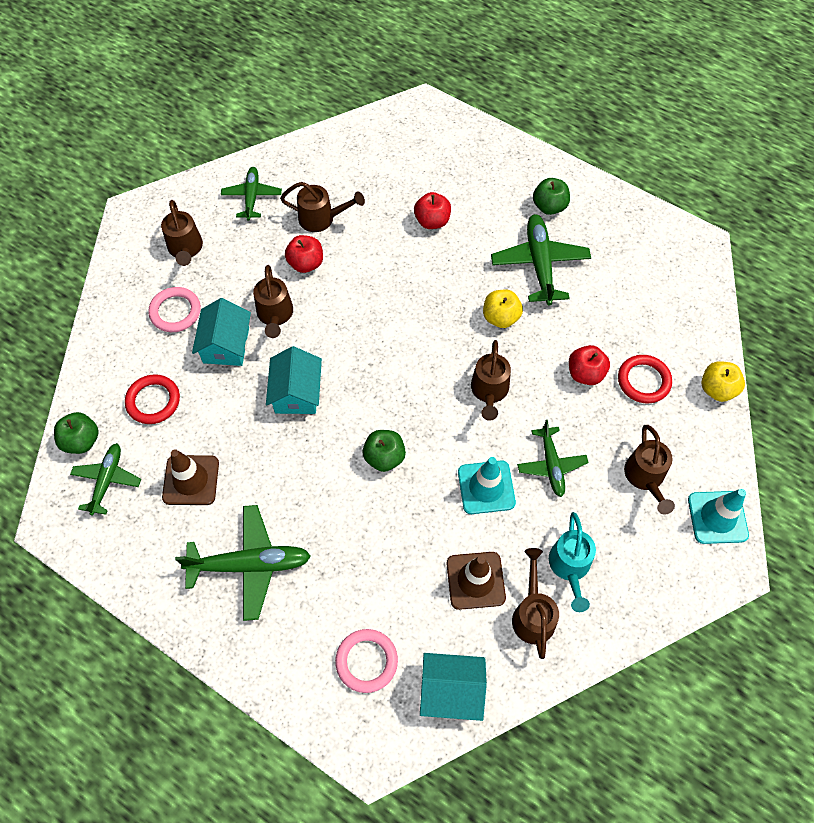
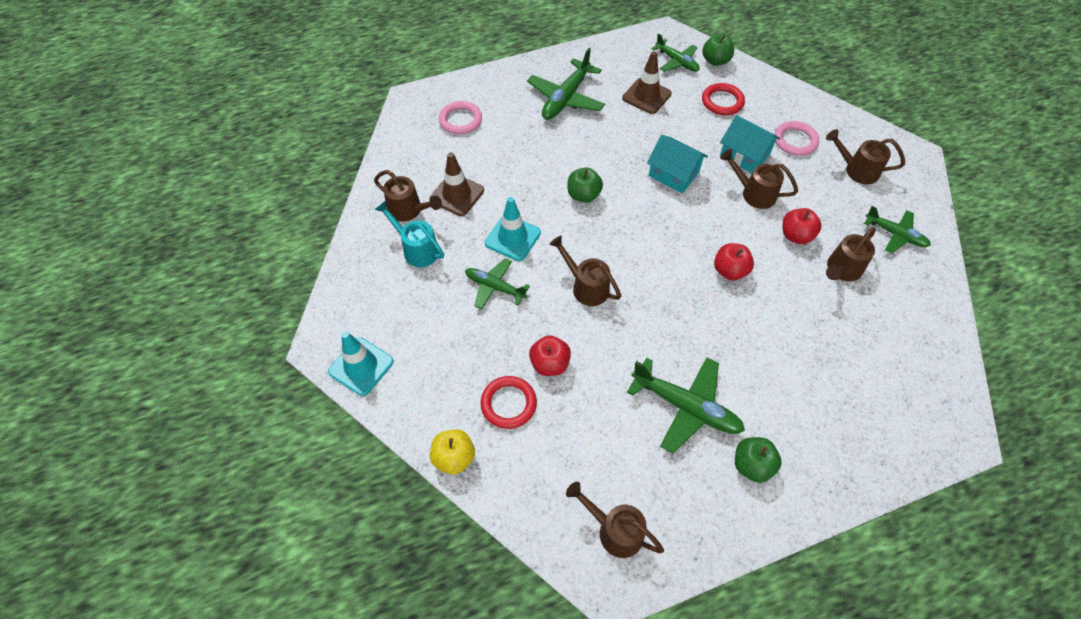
camera: 125 degrees right, 5 degrees down
red apple [414,192,451,229] -> red apple moved to [714,243,754,280]
turquoise house [420,653,487,721] -> none
yellow apple [483,290,523,328] -> none
brown watering can [624,425,675,515] -> brown watering can moved to [566,482,664,558]

